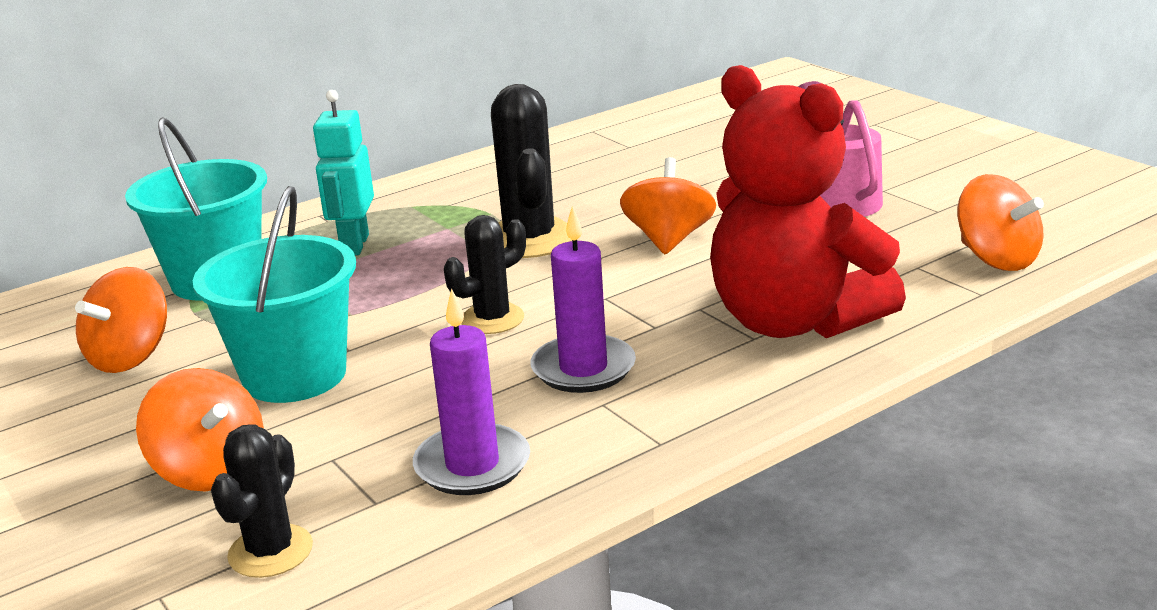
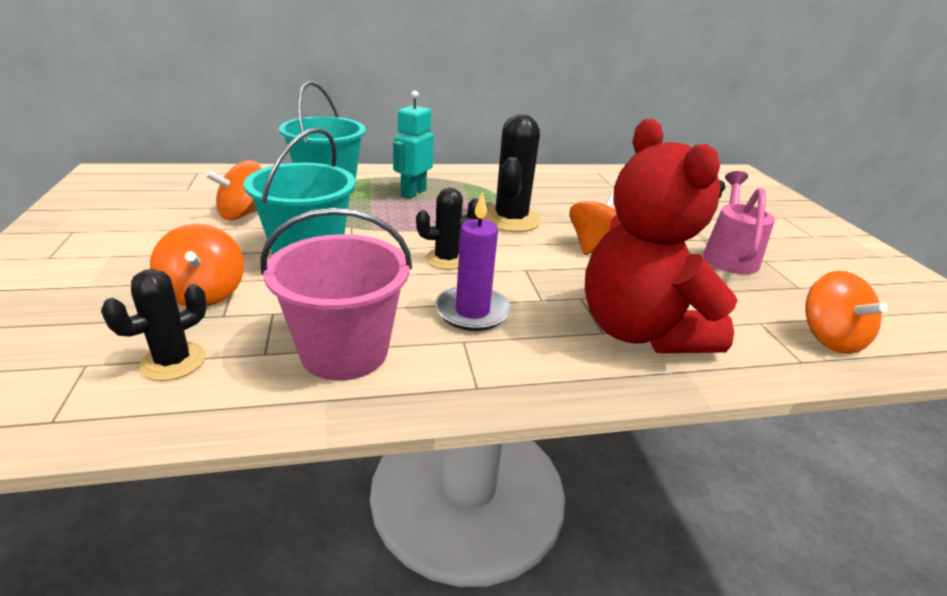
camera: 20 degrees right, 5 degrees up
purple candle [413,288,530,495] -> pink bucket [260,208,412,381]

